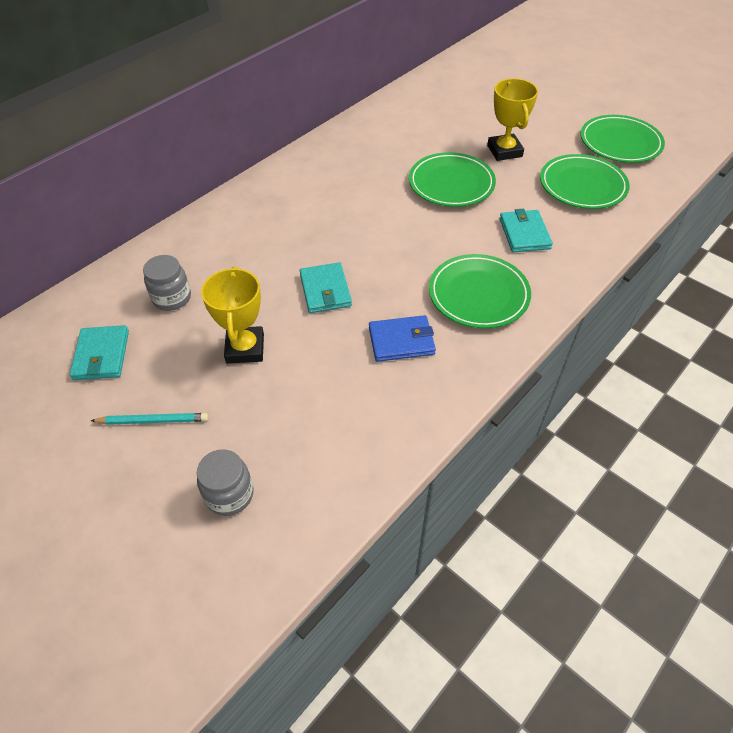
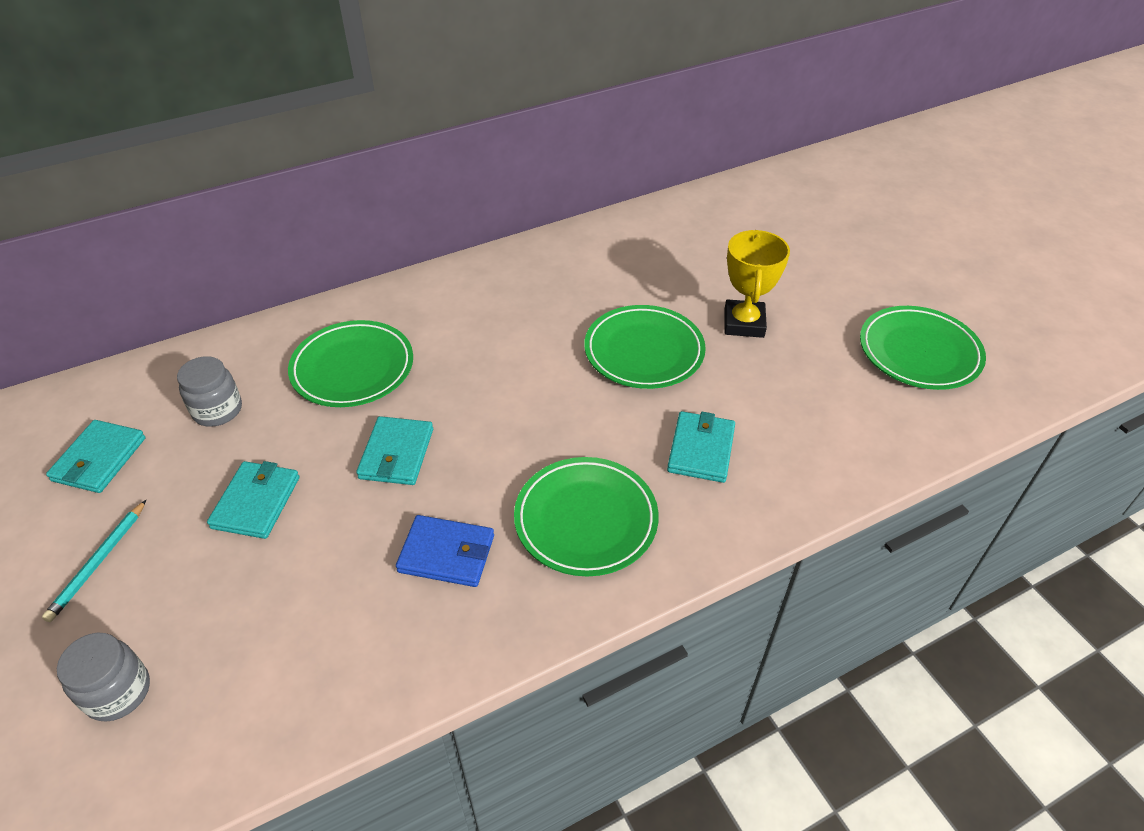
camera: 20 degrees right, 5 degrees down
turquoise pencil [91,413,208,425] -> turquoise pencil turned 90 degrees clockwise [42,500,146,622]
yellow trophy [201,266,264,364] -> turquoise wallet [207,461,300,539]
green plate [540,154,630,209] -> green plate moved to [288,320,413,407]

